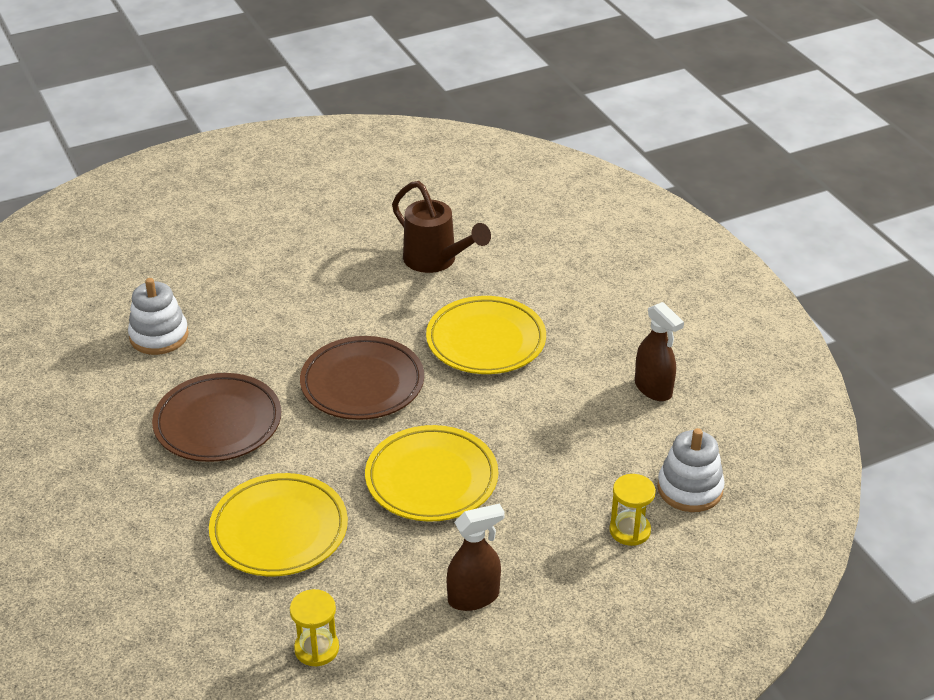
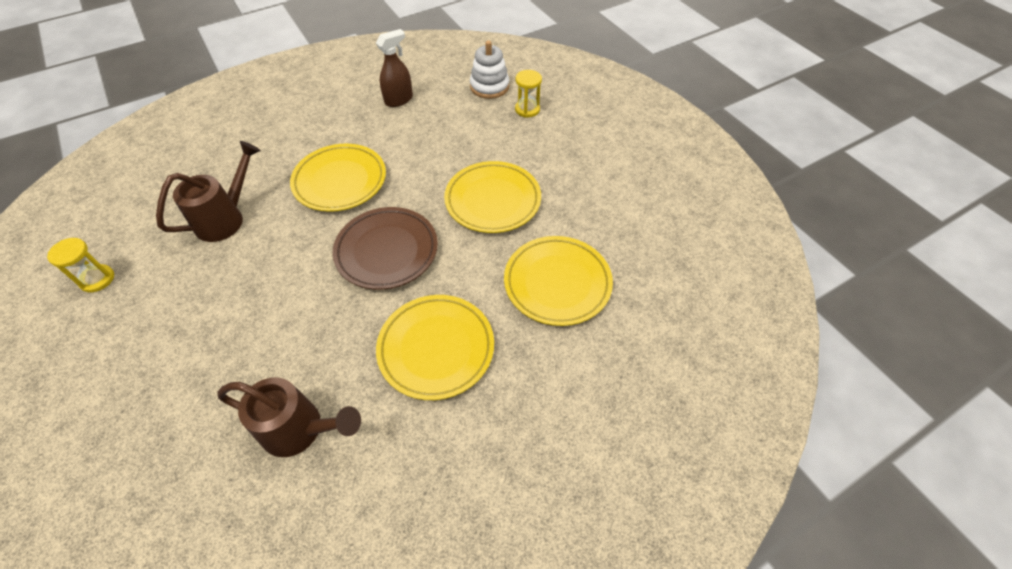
camera: 95 degrees left, 15 degrees up
white stacking toy [128,278,189,355] -> brown watering can [217,377,361,457]
brown plate [152,373,281,462] -> yellow plate [376,295,494,400]
yellow hourglass [290,589,339,667] -> yellow hourglass moved to [47,238,114,292]
brown spray bottle [446,503,505,611] -> none

